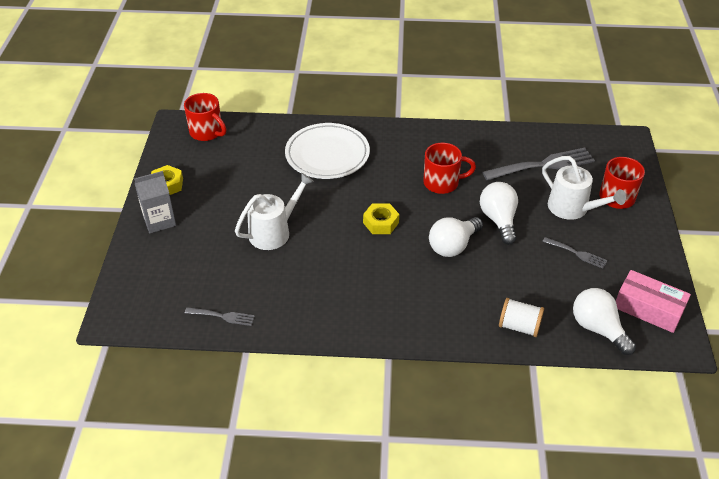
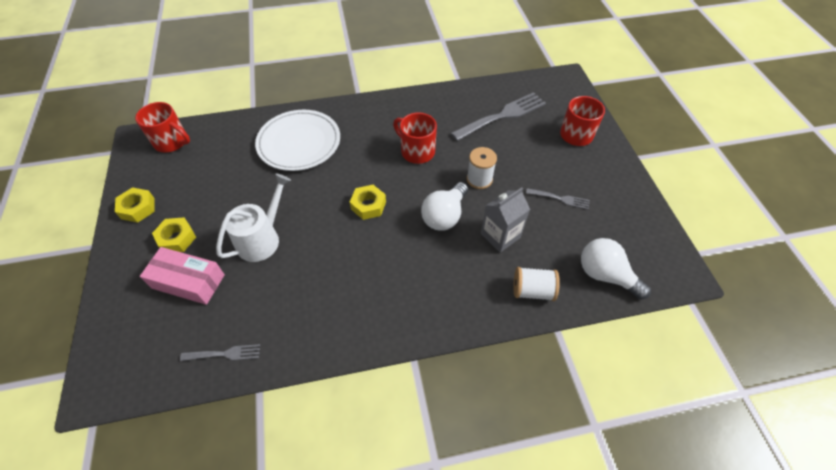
camera: 15 degrees left, 10 degrees up
grey carton [134,171,176,233] -> grey carton moved to [481,188,530,252]
red mug [423,143,476,194] -> red mug turned 120 degrees counterclockwise [393,113,437,164]
white light bulb [480,182,518,245] -> white spool [467,147,497,189]
white watering can [542,156,626,220] -> none
pink box [616,270,691,333] -> pink box moved to [140,247,225,305]
none -> yellow nut [152,217,196,252]

